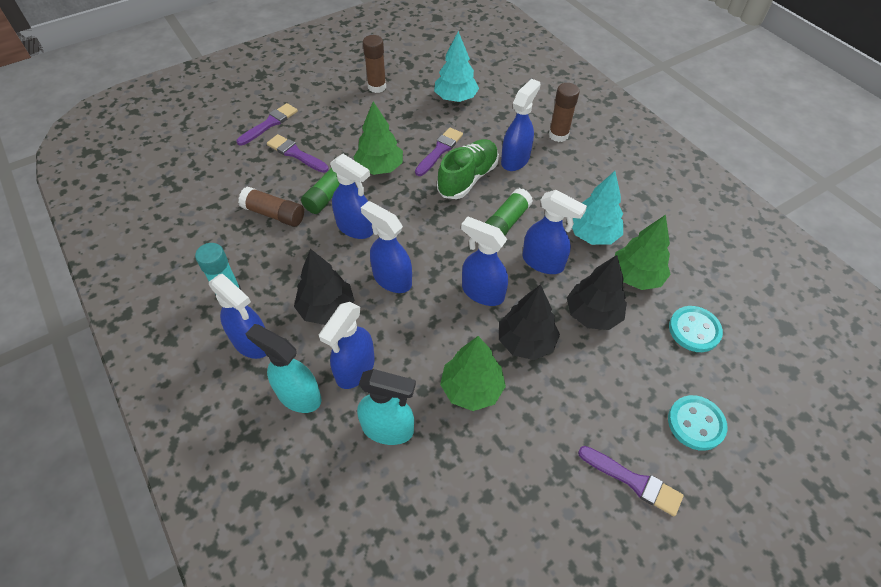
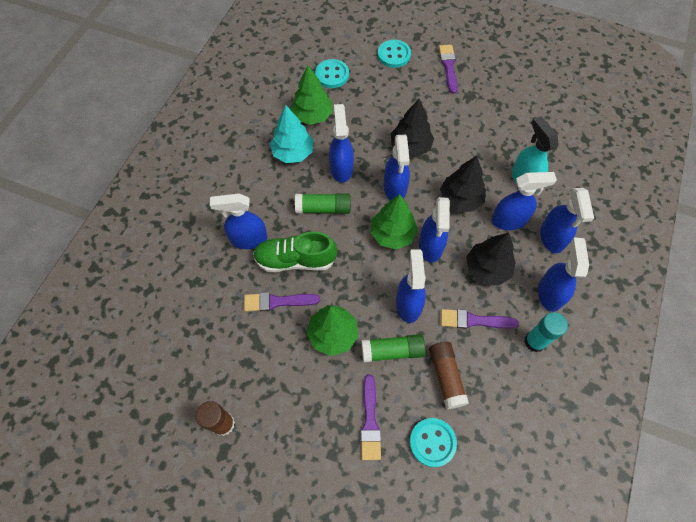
camera: 125 degrees left, 10 degrees up
purple brush [237,103,298,146] -> purple brush moved to [441,309,518,329]
turquoise spray bottle [245,324,322,413] -> blue spray bottle [540,188,594,253]
turquoise tree [434,31,479,102] -> none
green tree [440,336,506,411] -> green tree moved to [371,194,418,250]
brown glue stick [549,83,579,142] -> none
black tree [567,255,627,330] -> black tree moved to [440,156,486,212]
none -> turquoise button [410,418,457,467]

